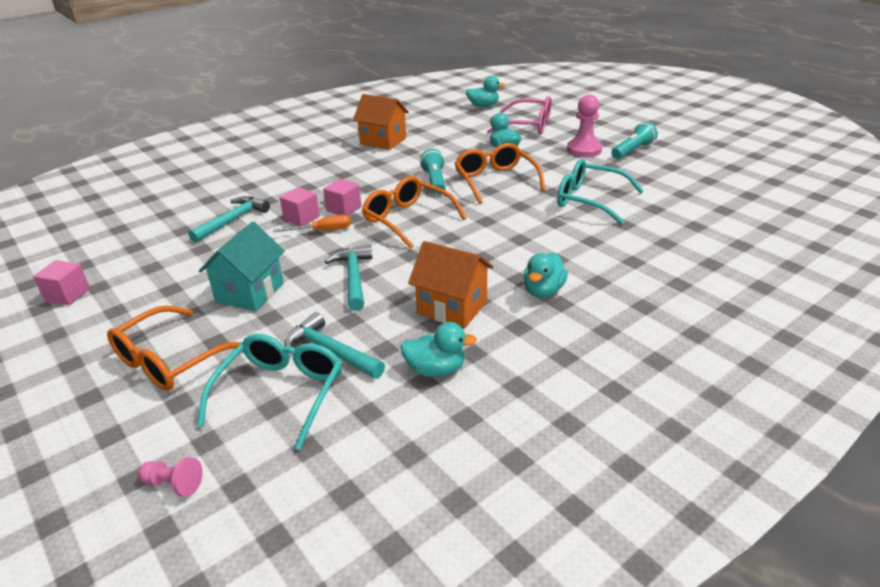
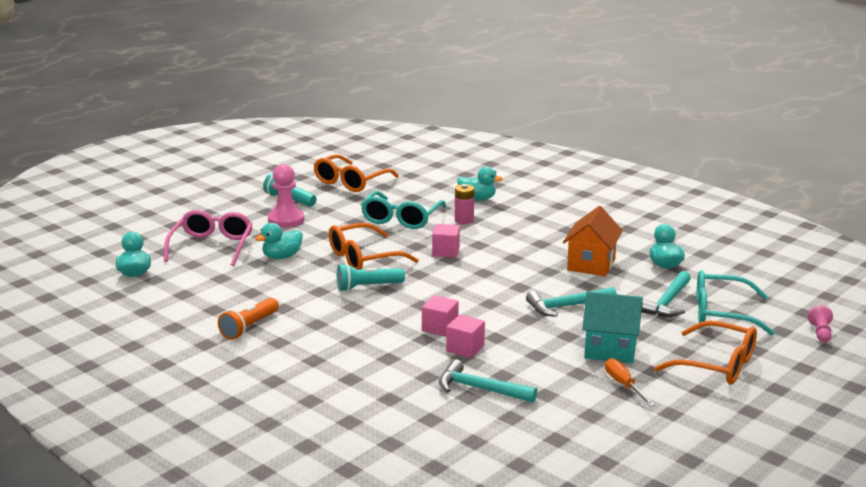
camera: 100 degrees left, 10 degrees down
pink cube [33,260,90,305] -> pink cube moved to [432,224,460,258]
orange screwdriver [273,215,351,232] -> orange screwdriver moved to [605,358,655,407]
orange house [353,94,409,150] -> orange flashlight [218,298,279,340]
orange glasses [362,176,467,249] -> orange glasses moved to [314,154,399,192]
turquoise duck [523,253,568,297] -> turquoise duck moved to [457,166,503,201]
none -> pink battery [455,184,474,224]

